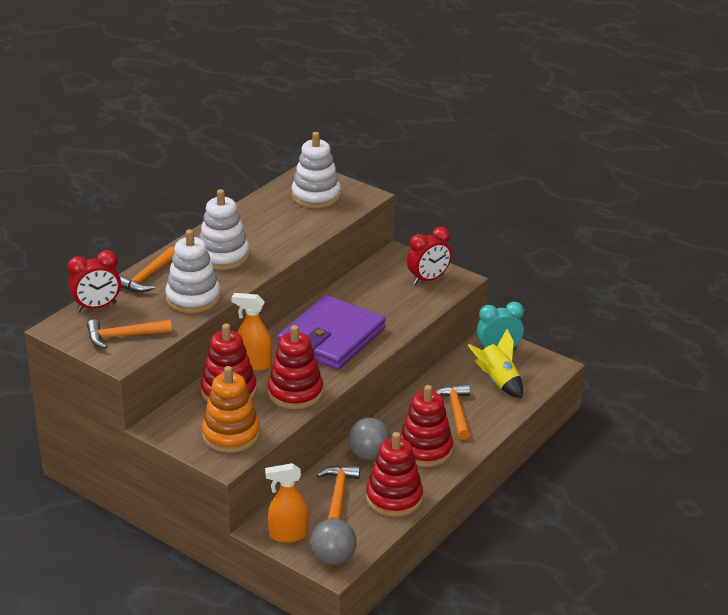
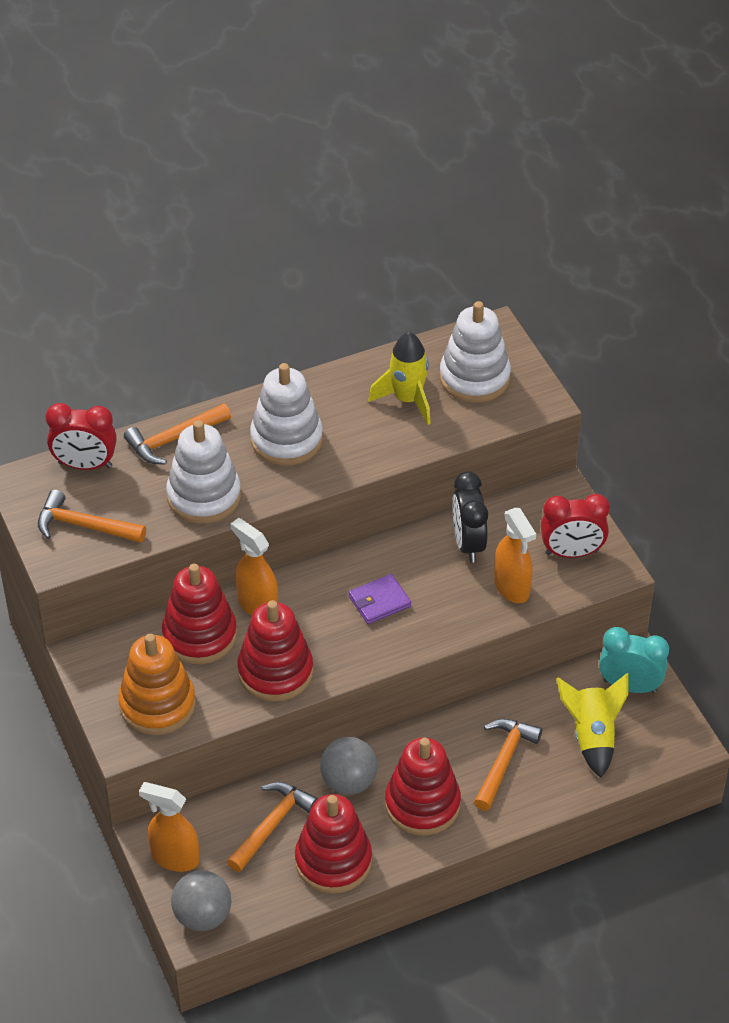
camera: 30 degrees right, 15 degrees up
purple wallet [277,295,386,370] -> purple wallet [348,574,411,624], size x0.41
none -> yellow rocket [368,332,431,425]
none -> black clock [452,472,488,563]
none -> orange spray bottle [494,508,536,603]

